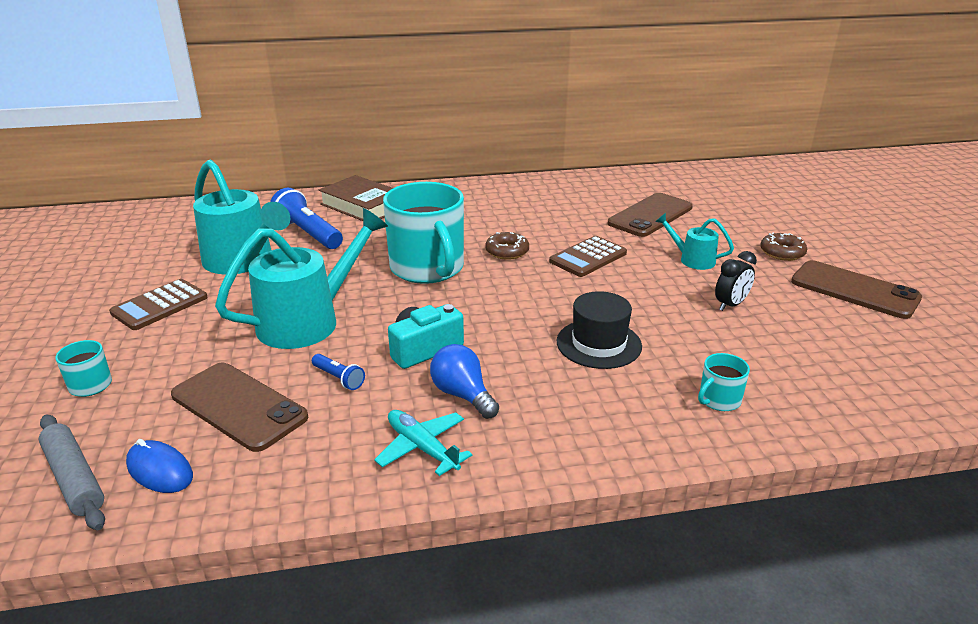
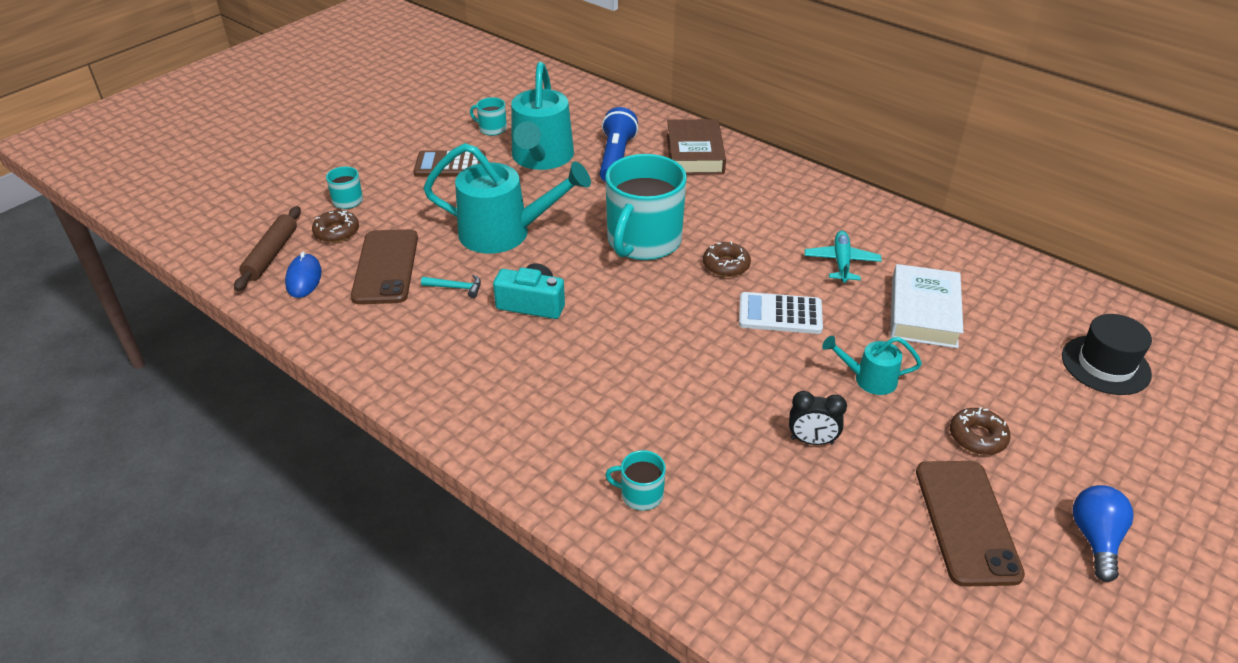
camera: 50 degrees right, 10 degrees up
grey rolling pin [39,414,105,530] -> brown rolling pin [234,206,301,291]
blue flashlight [312,354,365,390] -> turquoise hammer [421,275,481,298]
turquoise plane [374,410,472,476] -> turquoise plane moved to [805,231,882,283]
blue light bulb [430,344,499,419] -> blue light bulb moved to [1073,485,1134,582]
brown calculator [549,236,627,277] -> white calculator [739,292,823,334]
black hat [557,291,642,369] -> black hat moved to [1062,314,1152,395]
brown phone [608,193,693,237] -> white book [890,264,963,348]
turquoise watering can [655,213,734,270] -> turquoise watering can turned 75 degrees counterclockwise [822,336,922,395]
none -> brown donut [312,210,359,243]
none -> turquoise mug [470,97,507,136]

